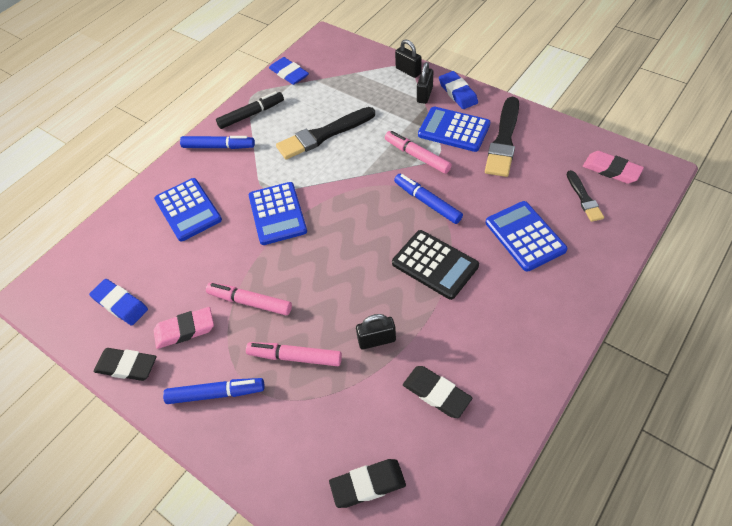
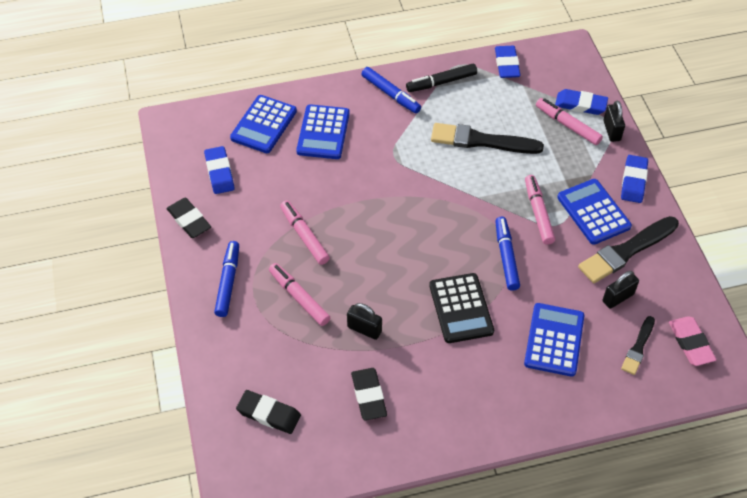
camera: 35 degrees right, 0 degrees up
pink eraser [154,307,214,349] -> none
blue marker [163,378,265,404] -> blue marker turned 120 degrees counterclockwise [214,241,239,317]
black marker [216,91,284,129] -> black marker turned 150 degrees clockwise [406,64,477,92]
blue calculator [249,182,307,245] -> blue calculator moved to [230,95,297,153]
black padlock [417,62,433,104] -> black padlock moved to [603,271,639,309]
none -> pink marker [536,98,603,145]
none -> blue eraser [555,89,608,115]

